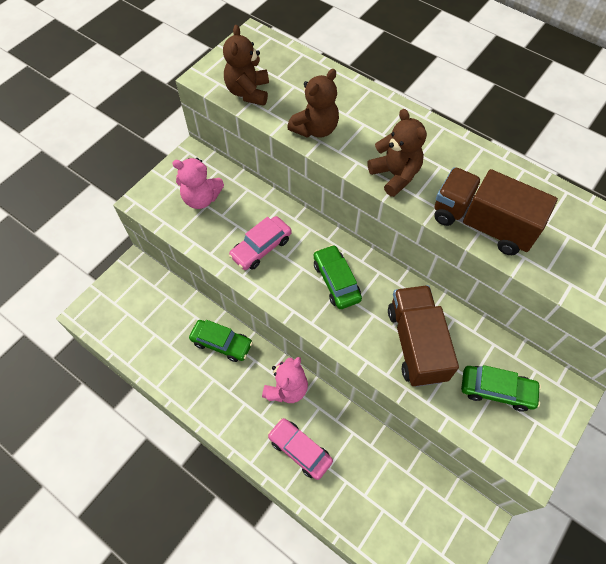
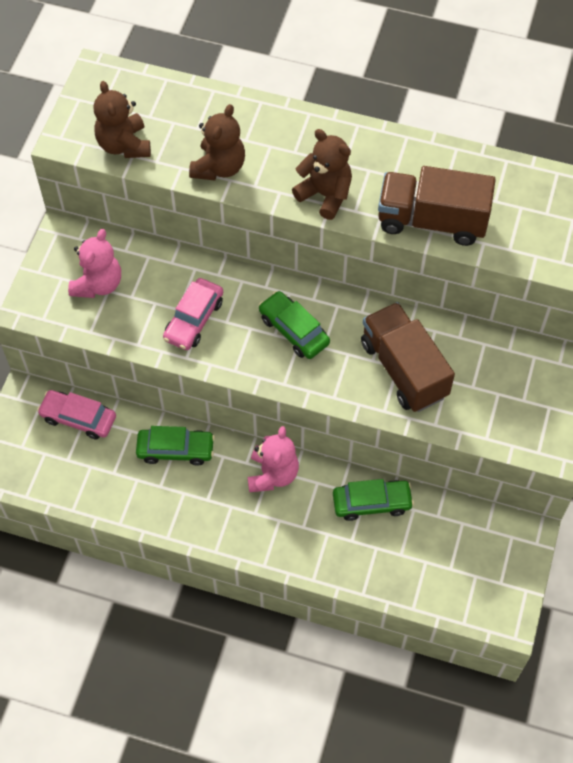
camera: 20 degrees left, 0 degrees up
pink teddy bear [172,158,224,209] -> pink teddy bear turned 60 degrees counterclockwise [68,229,121,298]
pink car [268,418,333,480] -> pink car moved to [37,390,116,440]
green car [461,365,541,412] -> green car moved to [333,479,414,521]

